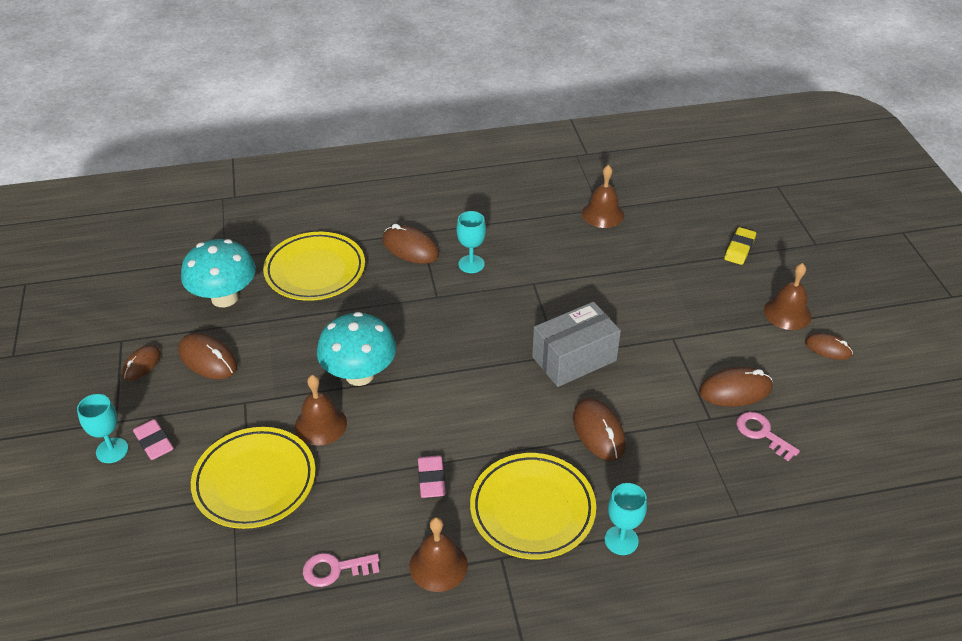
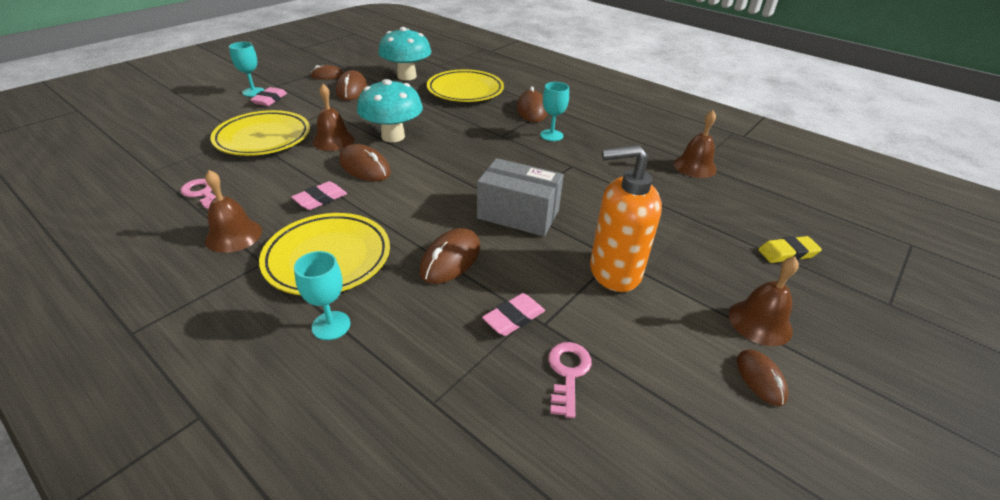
camera: 50 degrees right, 5 degrees down
brown mouse [699,367,773,407] -> brown mouse moved to [339,144,391,181]
none -> pink eraser [482,293,545,336]
none -> orange soap dispenser [590,145,662,292]

